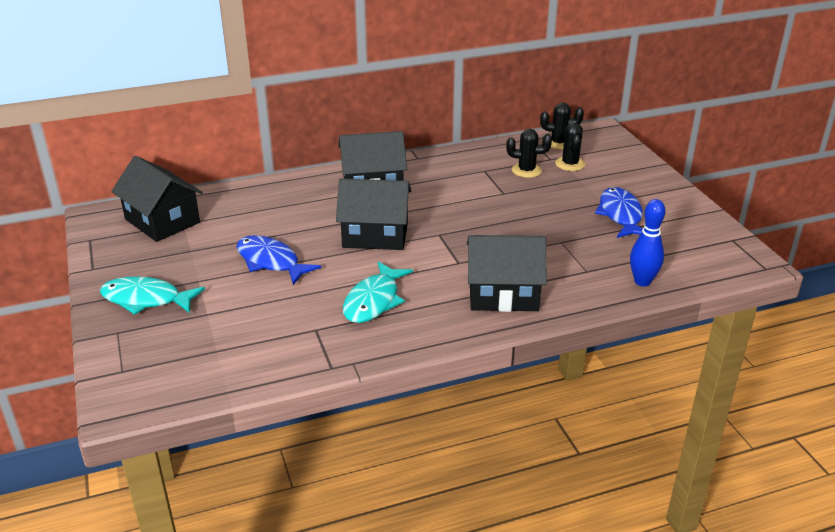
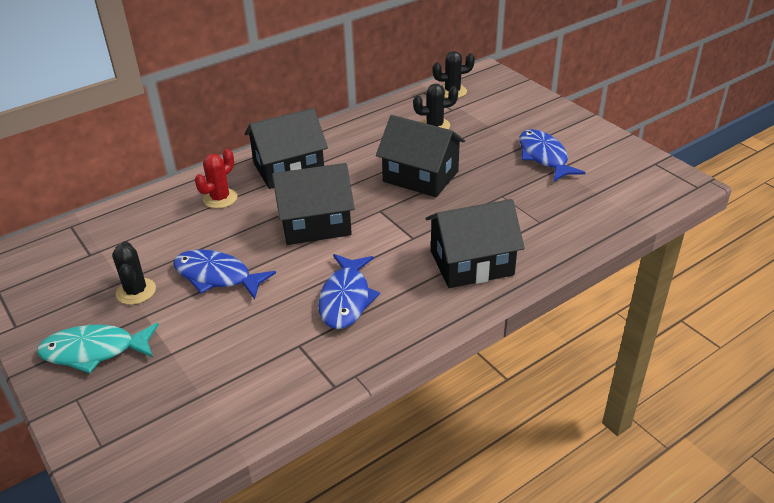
camera: 15 degrees left, 5 degrees up
black house [111,156,203,242] -> black house moved to [376,115,465,197]
turquoise fish [343,261,413,323] -> blue fish [318,254,380,329]
black cactus [555,122,585,171] -> black cactus moved to [112,241,156,305]
blue bowling pin [630,199,666,287] -> none
none -> red cactus [195,149,237,209]

